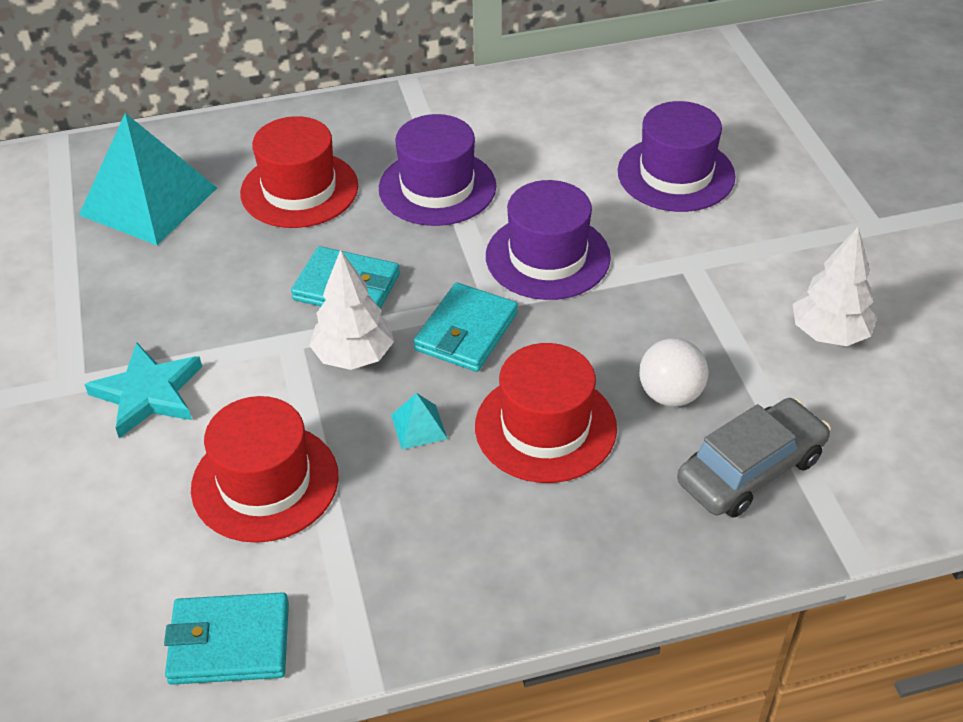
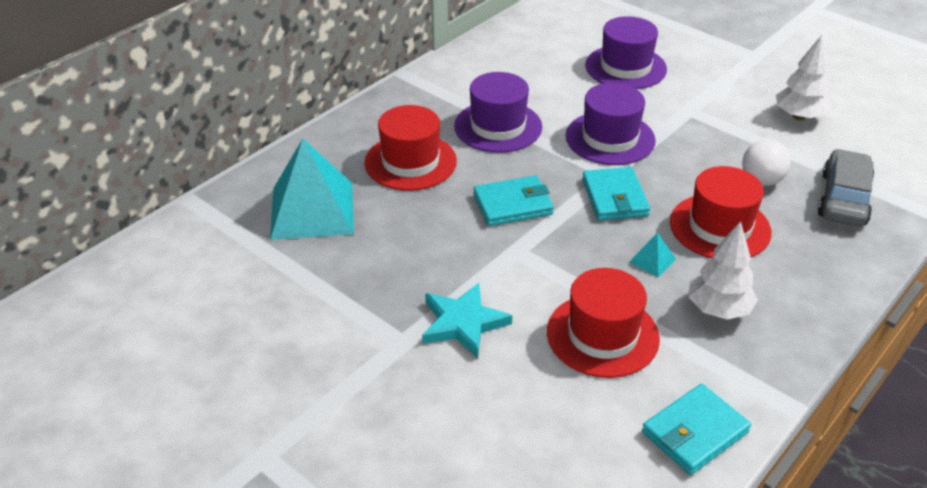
camera: 35 degrees left, 5 degrees down
white tree [309,250,394,370] -> white tree moved to [689,221,758,320]

